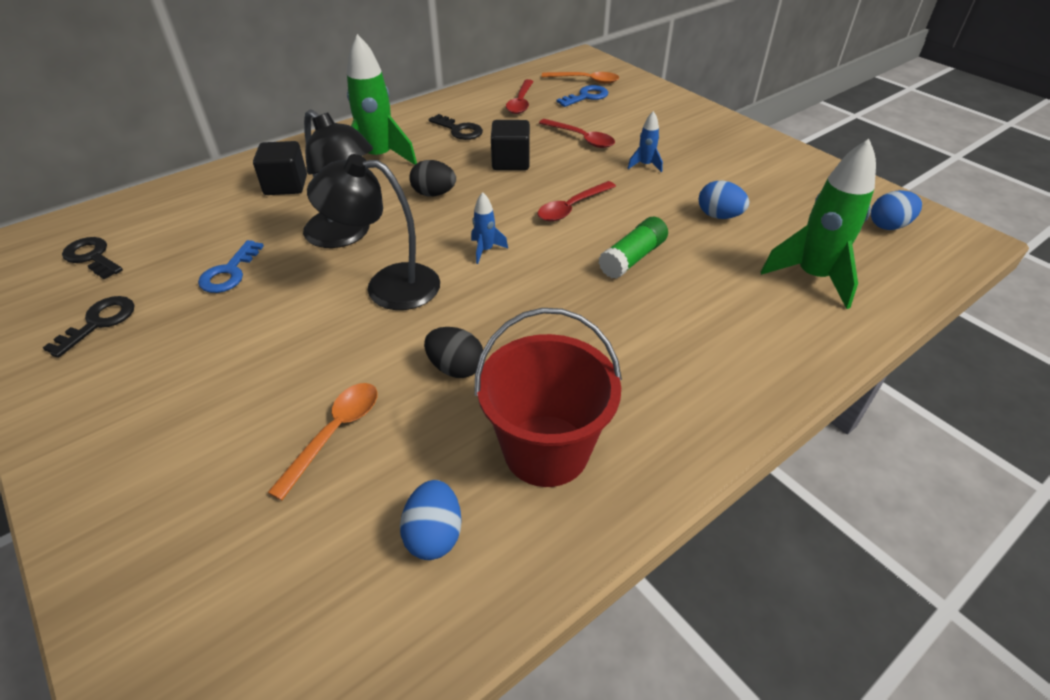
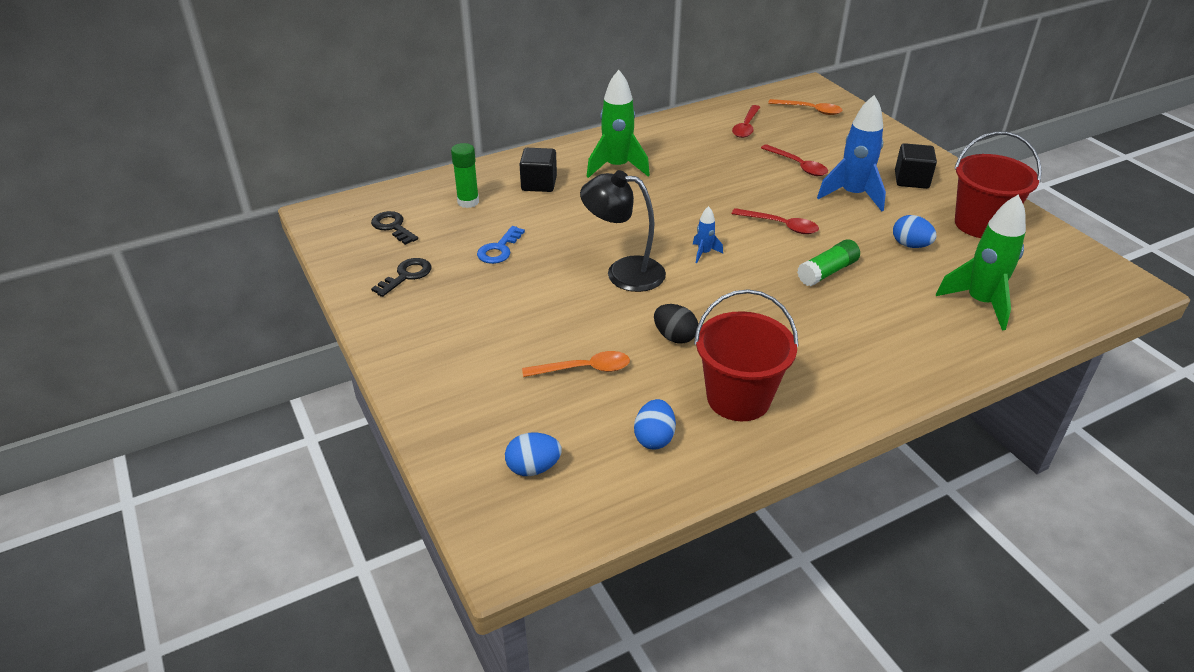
camera: 10 degrees right, 5 degrees down
orange spoon [267,383,377,501] -> orange spoon turned 45 degrees clockwise [522,351,630,377]
black lamp [303,109,373,248] -> none
black egg [409,160,456,197] -> none
black key [429,114,483,140] -> none
black cube [491,120,530,170] -> black cube moved to [895,143,937,189]
red spoon [537,181,616,221] -> red spoon turned 120 degrees counterclockwise [732,208,819,234]
blue key [557,85,608,107] -> none
blue rocket [627,111,663,173] -> blue rocket [817,95,886,211], size x2.12
blue egg [871,190,922,230] -> blue egg moved to [505,432,562,476]
none -> green glue stick [451,143,479,208]
none -> red bucket [954,131,1042,238]

